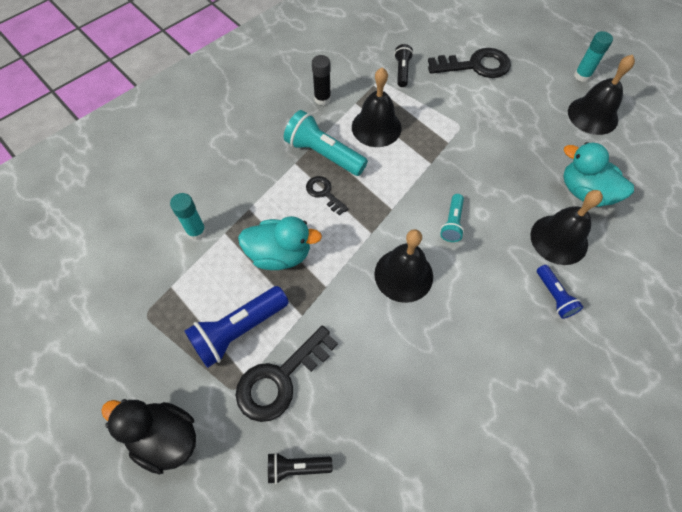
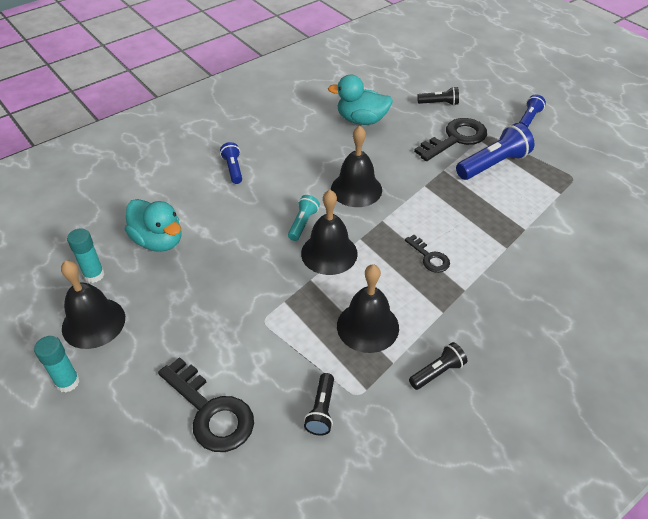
camera: 175 degrees left, 15 degrees down
black duck [101,399,196,474] -> blue flashlight [519,95,546,128]
turquoise glue stick [170,193,207,240] -> turquoise glue stick moved to [67,228,105,283]
turquoise duck [238,216,322,270] -> turquoise duck moved to [328,75,393,125]
turquoise flashlight [284,110,368,176] -> none
black glue stick [312,55,331,105] -> black flashlight [409,342,467,390]
black key [428,48,511,78] -> black key turned 135 degrees counterclockwise [158,357,254,452]
black bell [531,190,603,265] -> black bell moved to [301,190,358,275]

